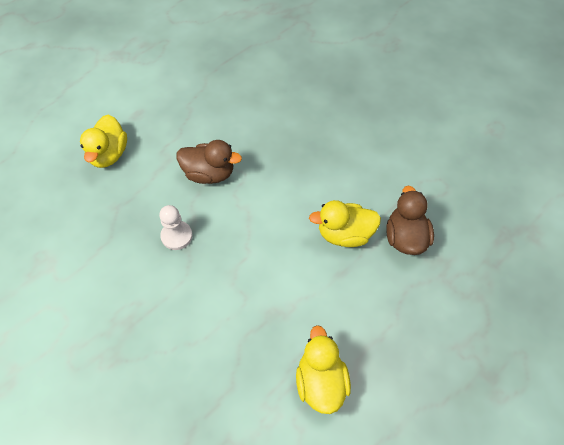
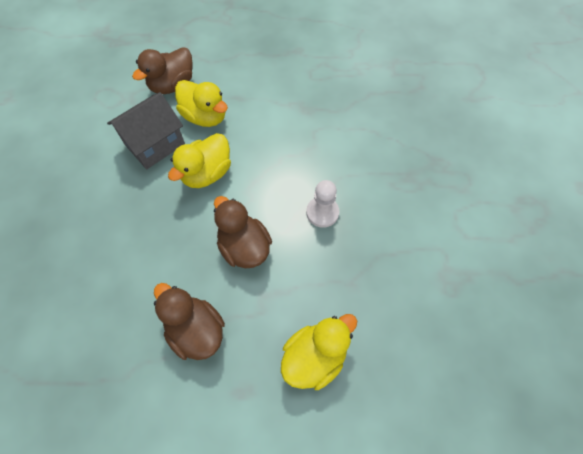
camera: 135 degrees left, 5 degrees up
yellow duck [296,325,351,414] -> yellow duck moved to [168,133,231,188]
none -> grey house [107,92,185,169]
none -> brown duck [154,283,225,360]

